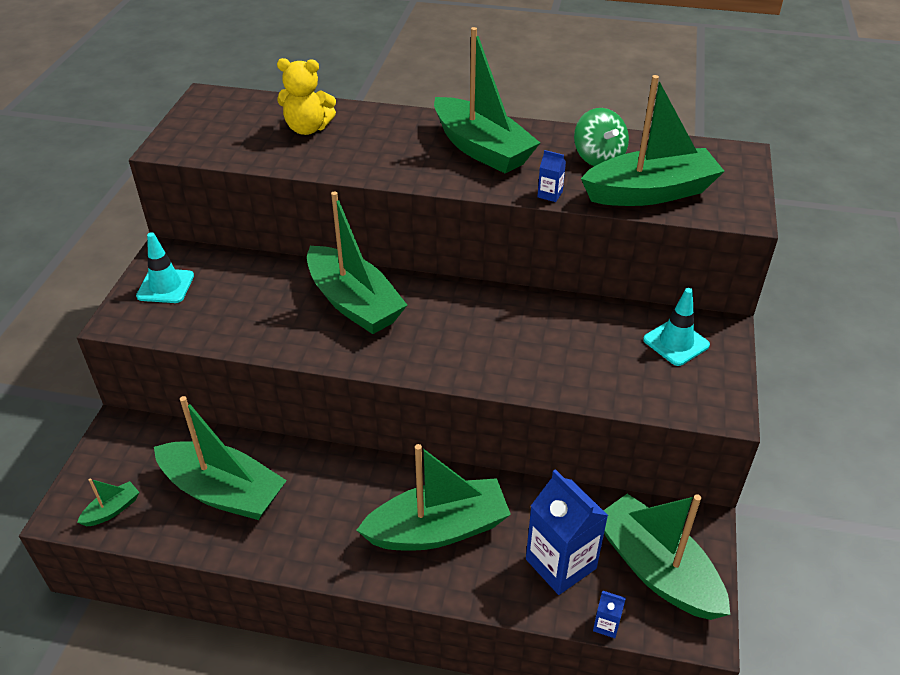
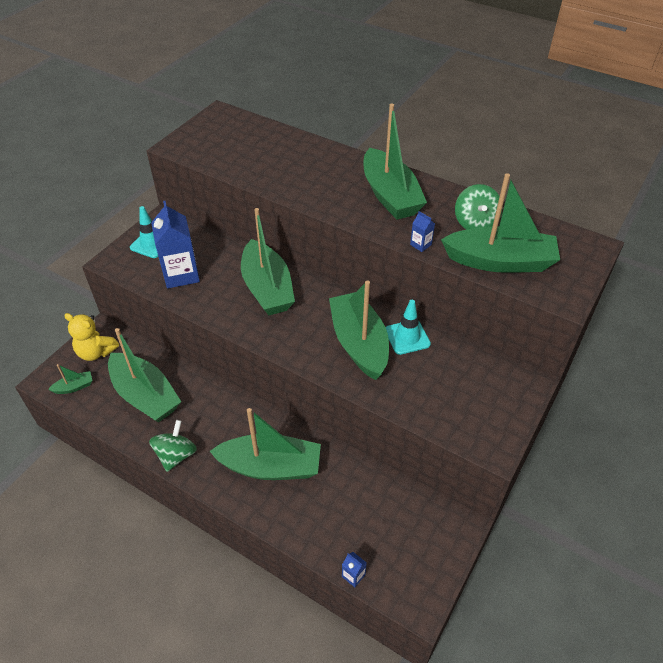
camera: 20 degrees right, 5 degrees up
yellow teddy bear [277,58,336,135] -> yellow teddy bear moved to [64,313,119,361]
blue carton [526,469,608,595] -> blue carton moved to [151,201,200,289]
green boat [603,494,730,620] -> green boat moved to [329,280,389,380]
turquoise traffic cone [643,288,710,366] -> turquoise traffic cone moved to [386,300,431,355]
none -> green spinning top [149,420,197,472]

